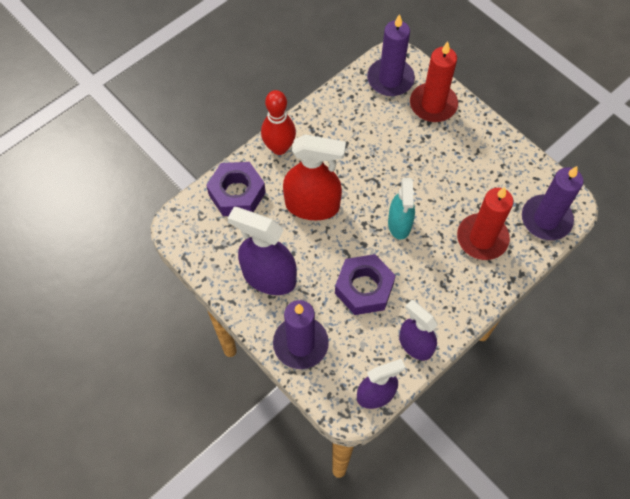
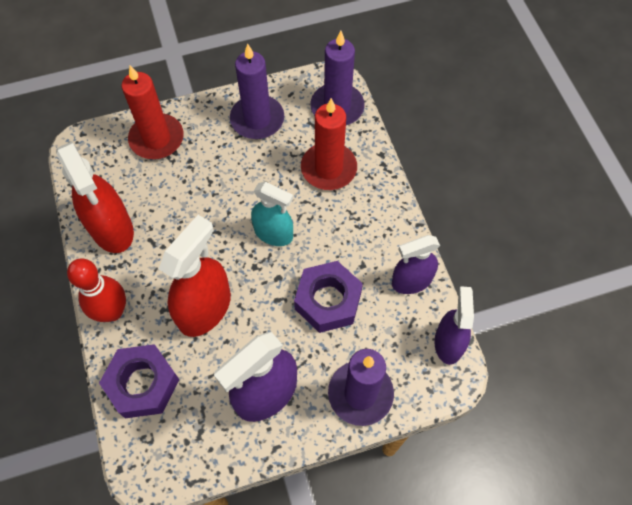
camera: 65 degrees left, 0 degrees up
purple candle [367,14,415,96] -> purple candle moved to [230,44,284,139]
none -> red spray bottle [56,141,134,253]

